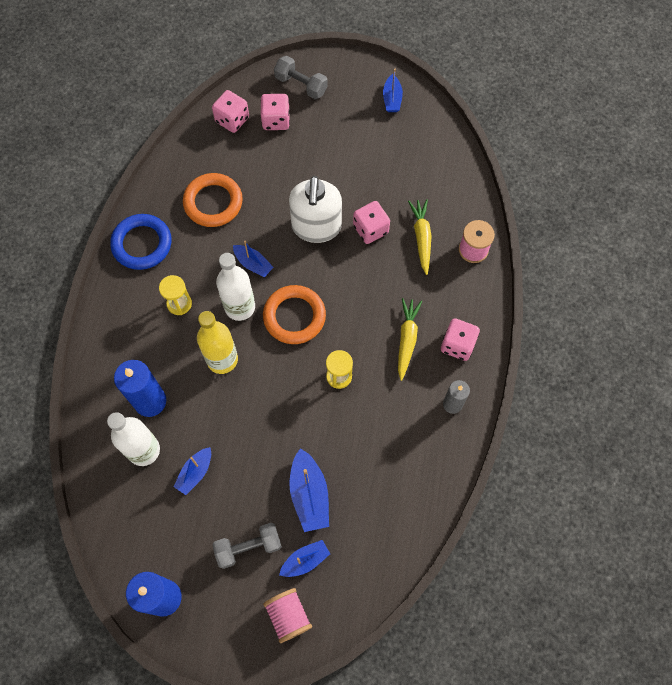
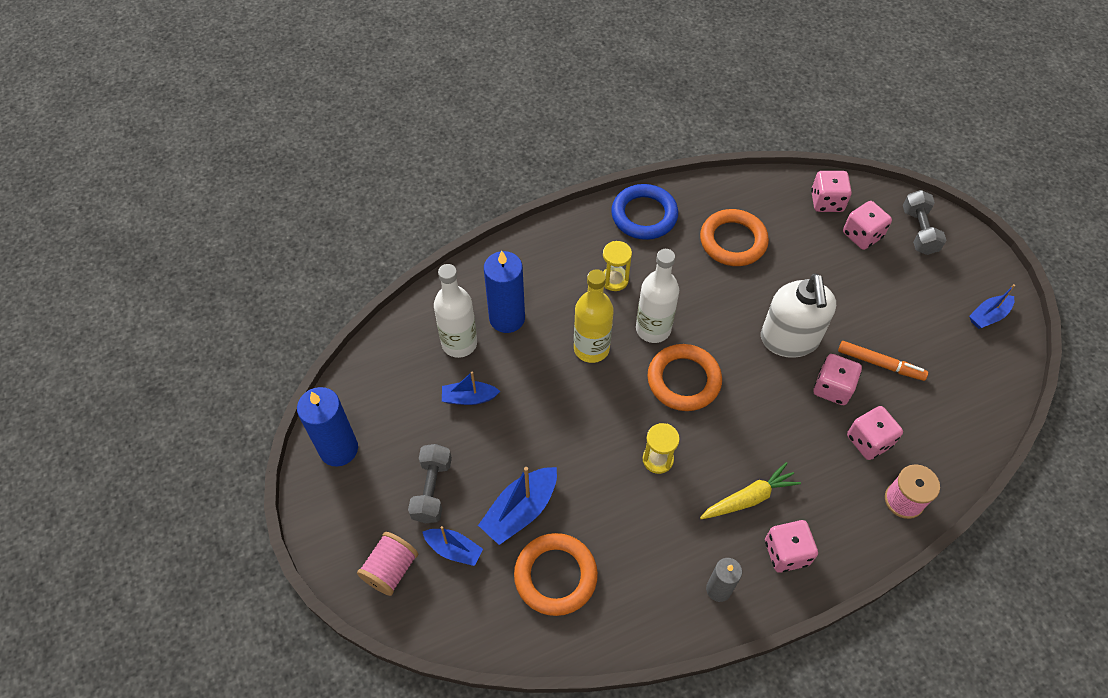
camera: 55 degrees right, 10 degrees down
grey dumbbell [212,523,282,569] -> grey dumbbell turned 60 degrees clockwise [408,444,452,523]
blue boat [233,241,274,277] -> none
white soap dispenser [289,176,342,243] -> white soap dispenser turned 60 degrees counterclockwise [761,273,836,358]
yellow carrot [408,199,432,275] -> pink dice [847,406,903,460]
none -> orange ring [514,533,598,616]
none -> orange marker [838,341,928,381]

